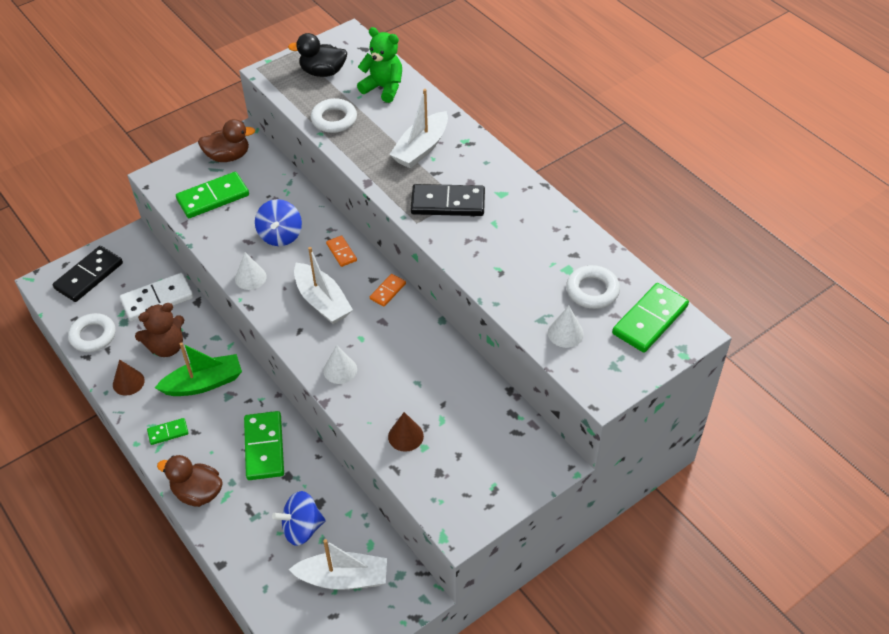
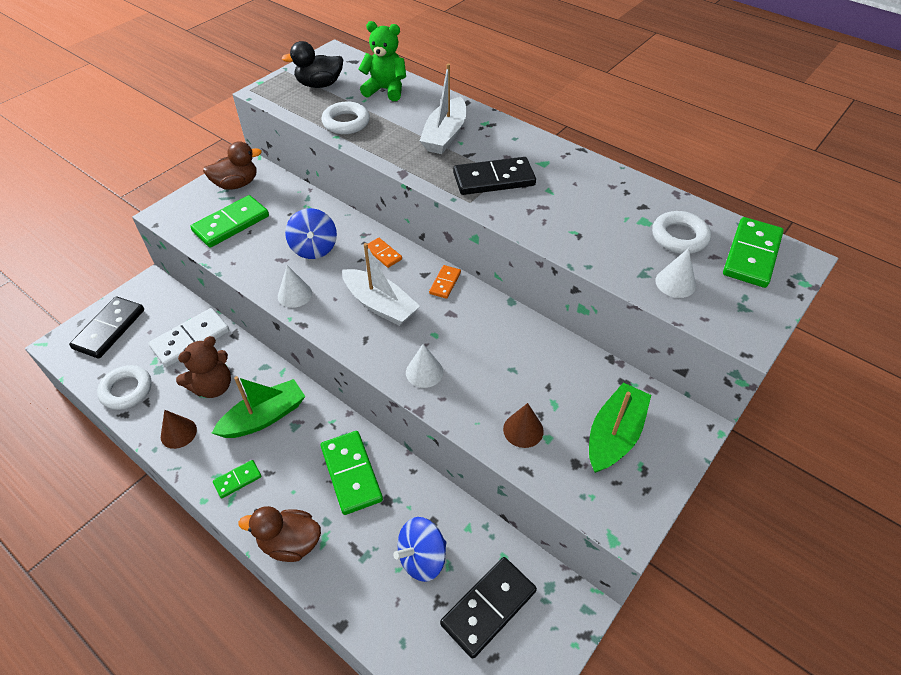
camera: 15 degrees left, 0 degrees up
white boat [288,539,387,590] -> black domino [440,557,537,659]
none -> green boat [589,383,651,473]

